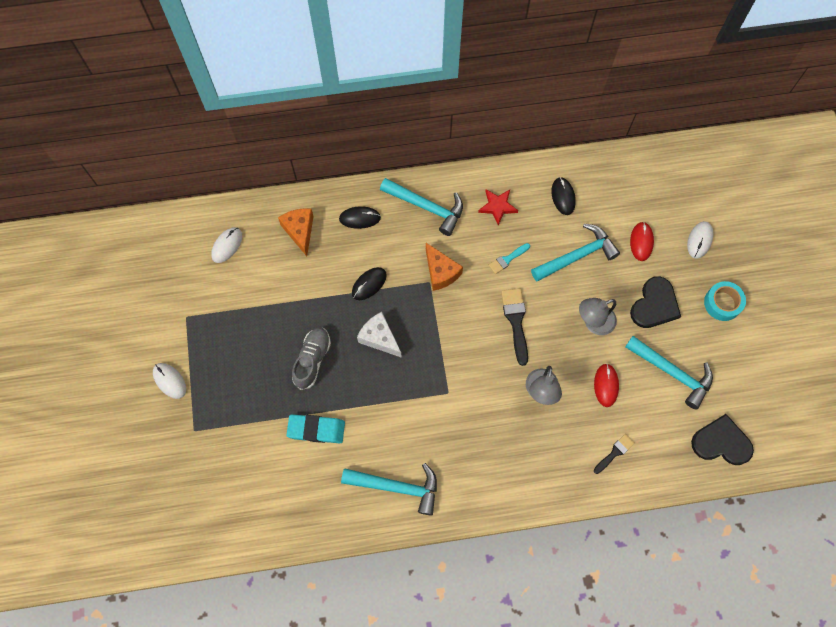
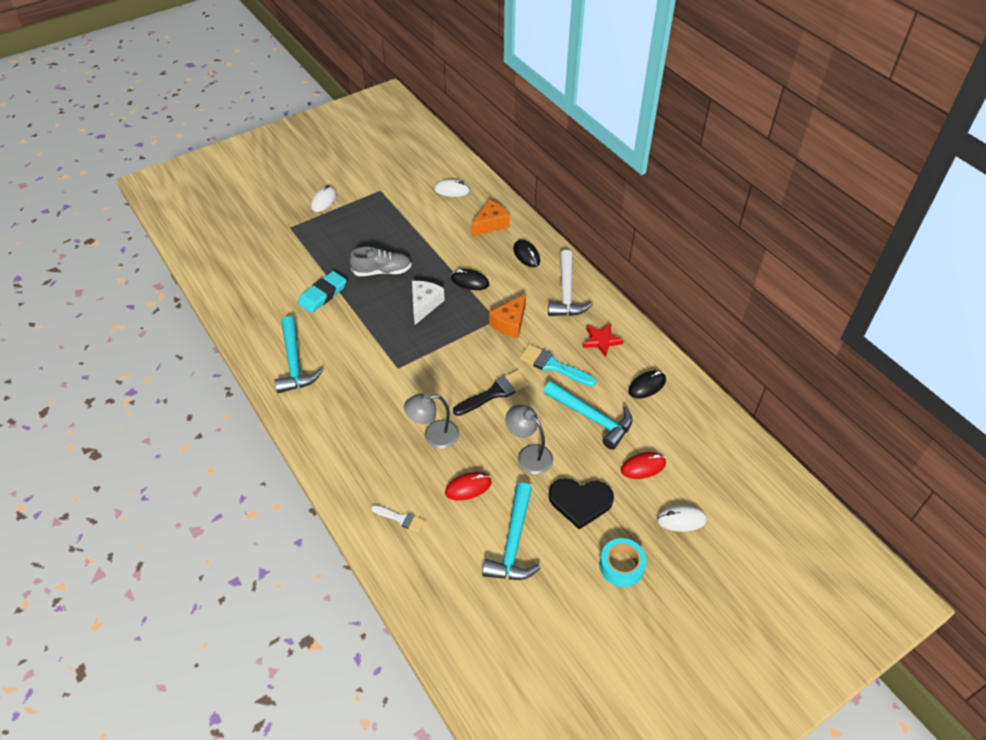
camera: 65 degrees right, 20 degrees down
turquoise eraser [287,414,345,443] -> turquoise eraser turned 60 degrees clockwise [298,271,347,313]
turquoise hammer [380,178,463,236] -> white hammer [548,250,593,316]
turquoise brush [489,243,530,274] -> turquoise brush [519,344,596,386], size x1.64
black brush [594,434,634,474] -> white brush [371,505,425,532]
black heart [691,414,754,465] -> none

